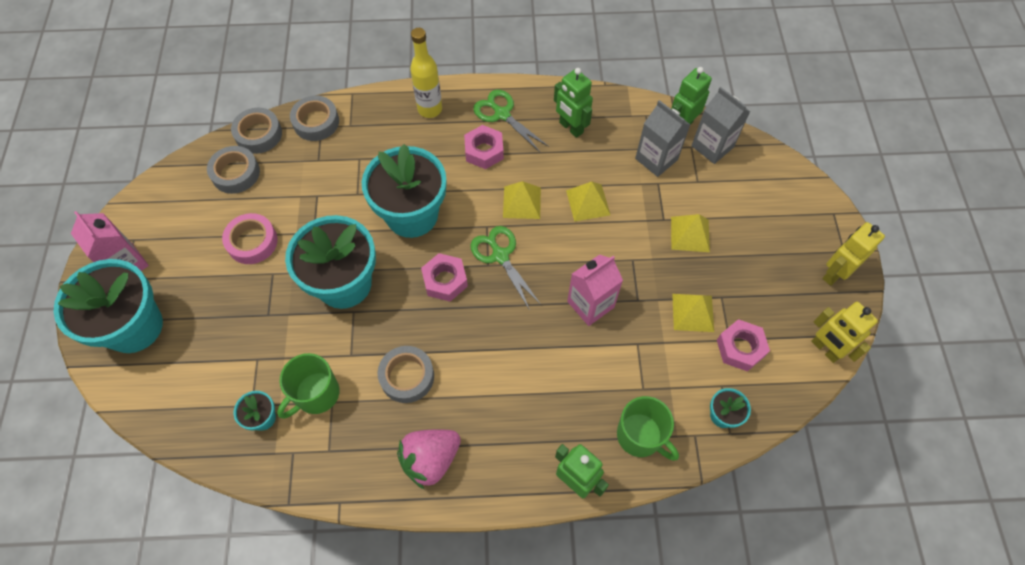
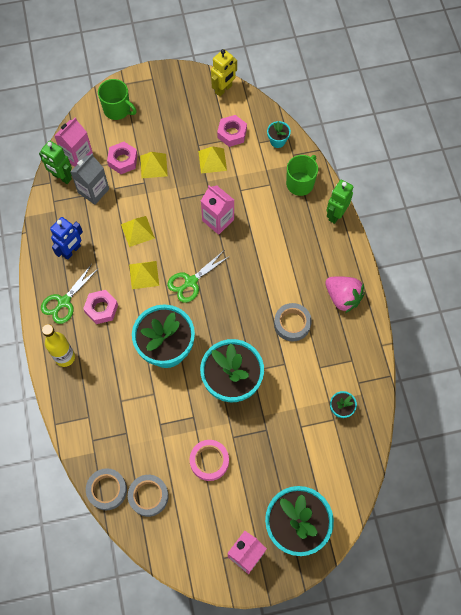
camera: 100 degrees left, 5 degrees up
green mug [277,353,340,419] -> green mug moved to [98,79,137,120]
grey tape [290,96,339,141] -> none
pink nut [421,253,468,302] -> pink nut moved to [107,142,138,174]
green robot [554,68,593,138] -> blue robot [50,217,83,260]
grey carton [691,87,750,164] -> pink carton [54,117,93,167]
yellow robot [822,222,885,286] -> none

